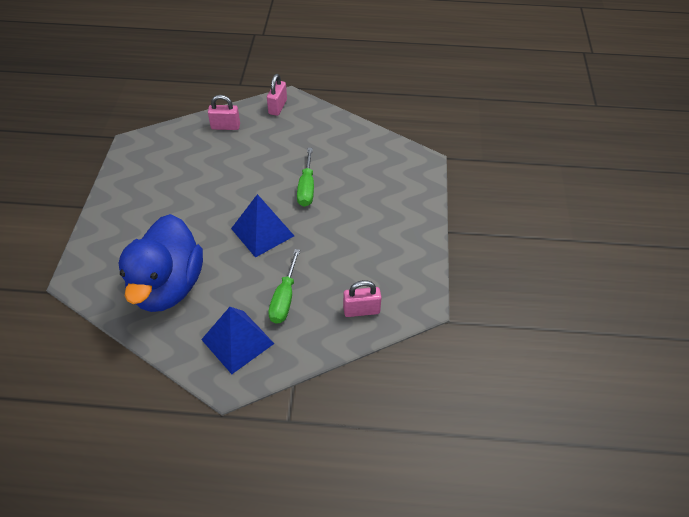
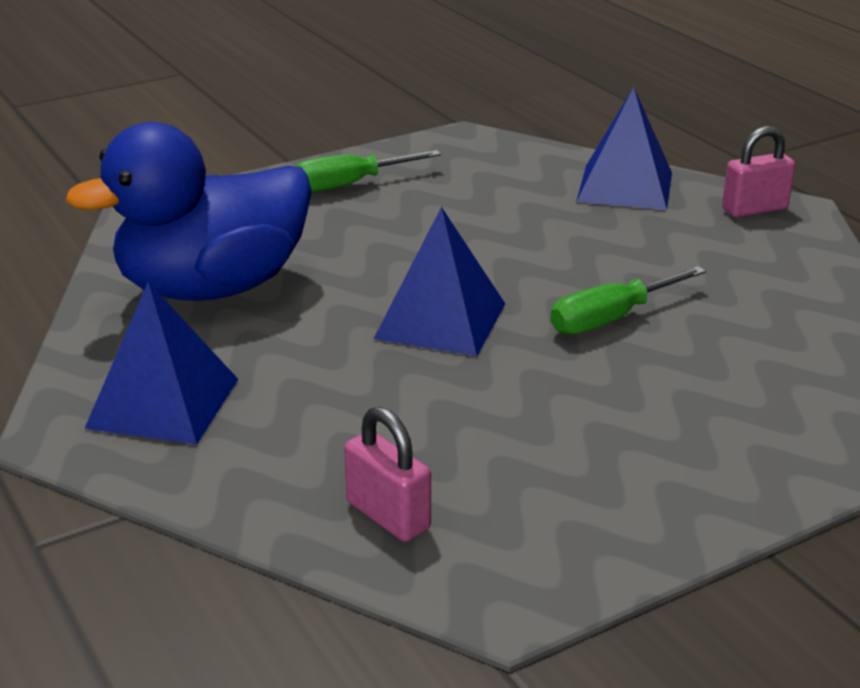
camera: 55 degrees right, 20 degrees down
pink padlock [208,95,240,130] -> blue pyramid [576,87,672,210]
green screwdriver [268,249,300,324] -> green screwdriver moved to [295,150,441,193]

